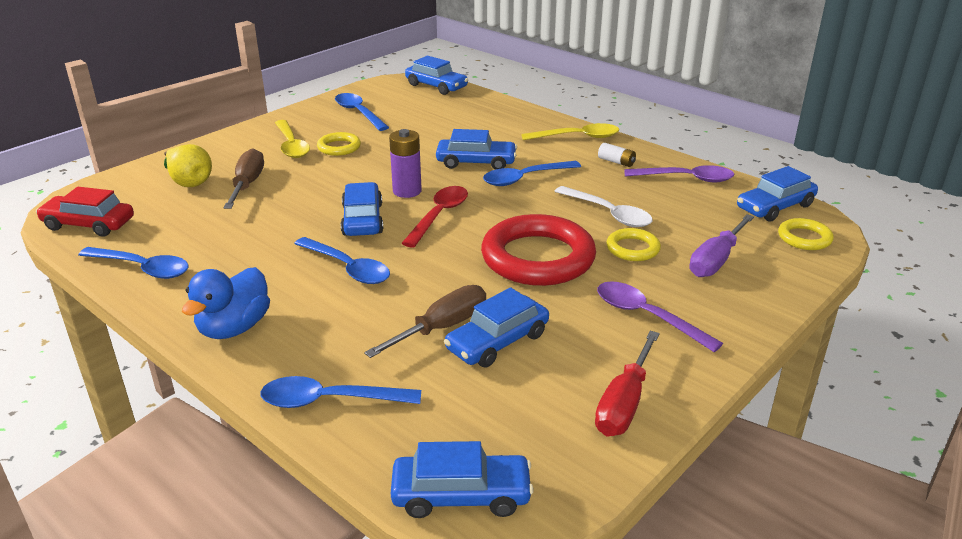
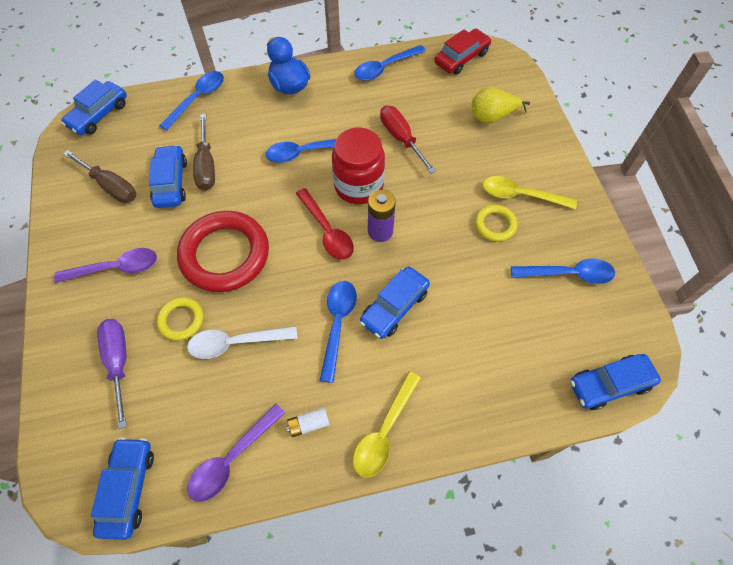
camera: 125 degrees right, 30 degrees up
brown screwdriver [223,148,264,209] -> brown screwdriver moved to [63,150,136,203]
blue car [341,182,383,236] -> red jar [332,128,385,204]
red screwdriver [595,331,660,436] -> red screwdriver moved to [380,106,436,173]
yellow ring [778,218,834,250] -> none

